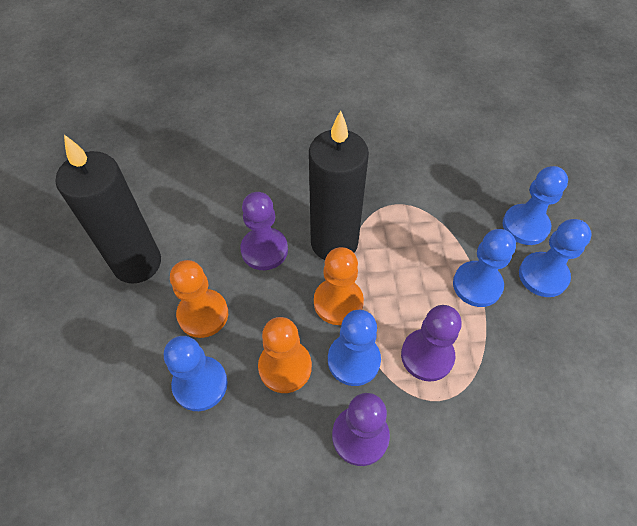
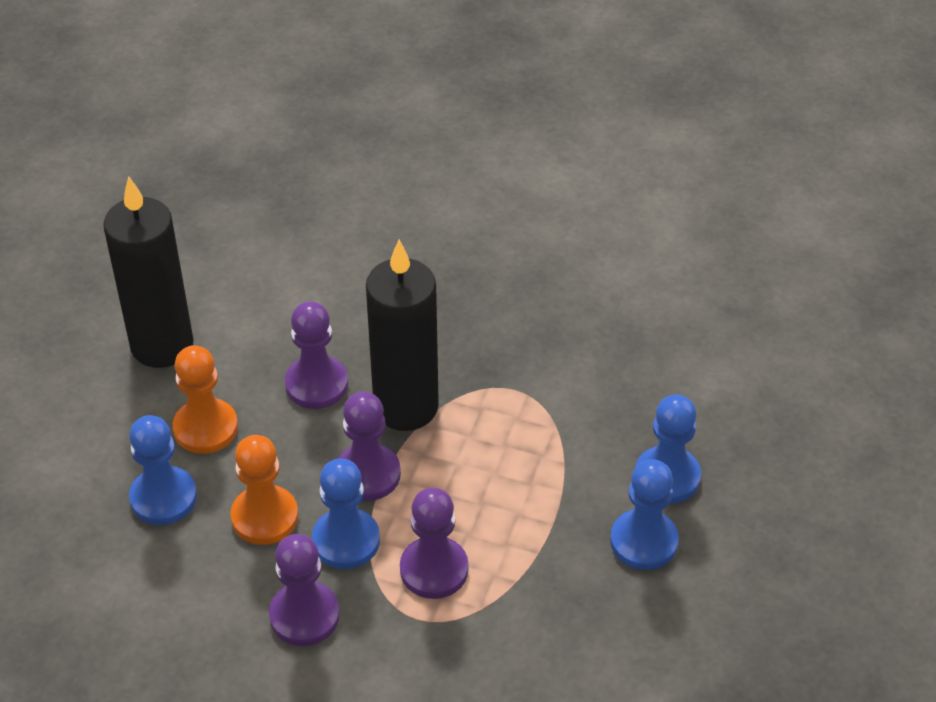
camera: 25 degrees right, 10 degrees down
orange pawn [314,247,364,325] -> purple pawn [338,392,401,501]
blue pawn [453,229,516,307] -> none

